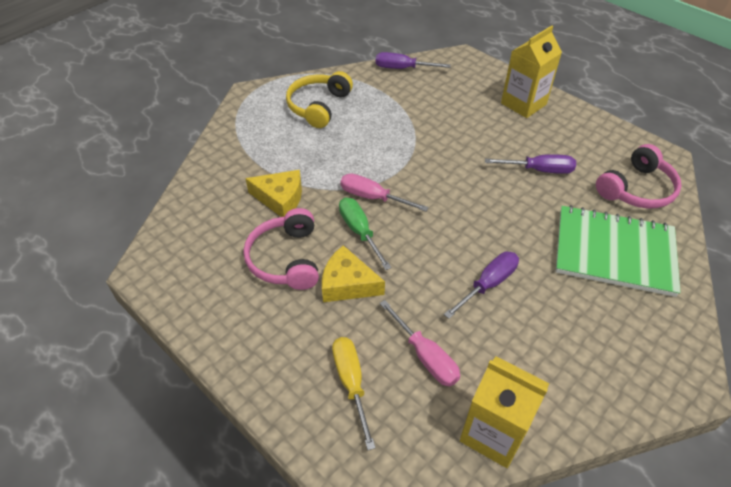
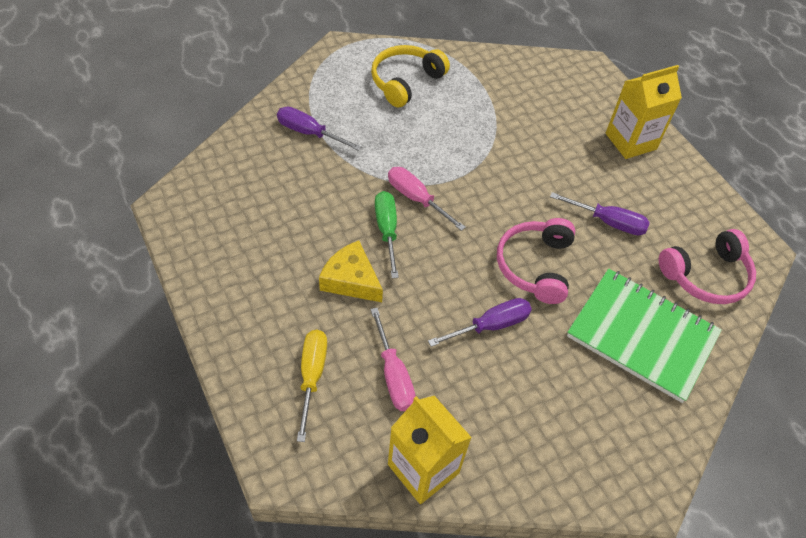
camera: 15 degrees right, 5 degrees up
pink headphones [243,208,319,290] -> pink headphones moved to [497,218,575,304]
yellow cheese [245,170,302,217] -> none
purple screwdriver [376,52,451,69] -> purple screwdriver moved to [277,107,362,151]

